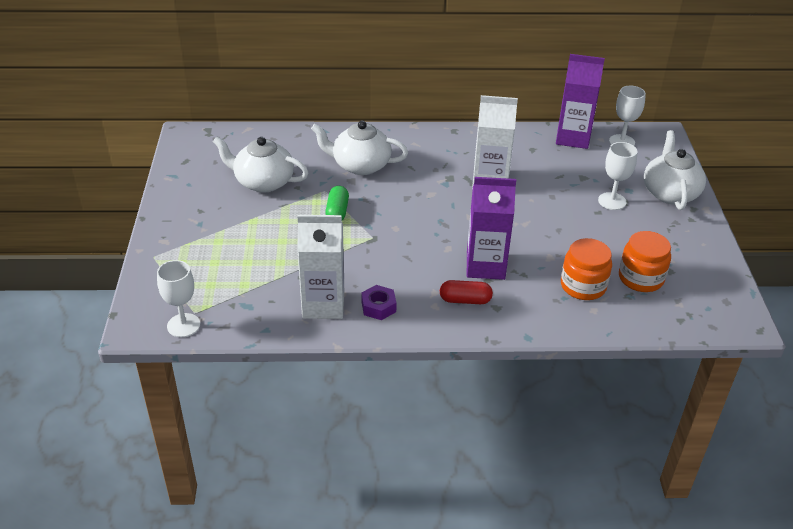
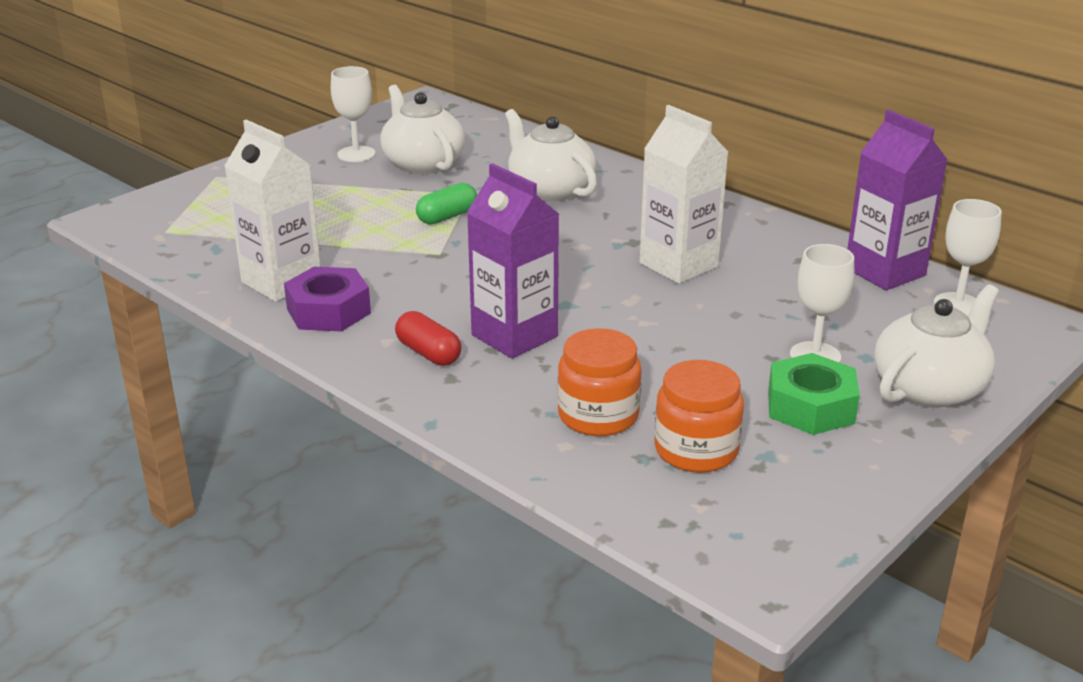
camera: 45 degrees right, 10 degrees down
white goblet [157,260,200,337] -> white goblet moved to [331,66,375,162]
purple nut [361,285,397,320] -> purple nut [284,267,371,332], size x1.52
none -> green nut [768,353,860,435]

